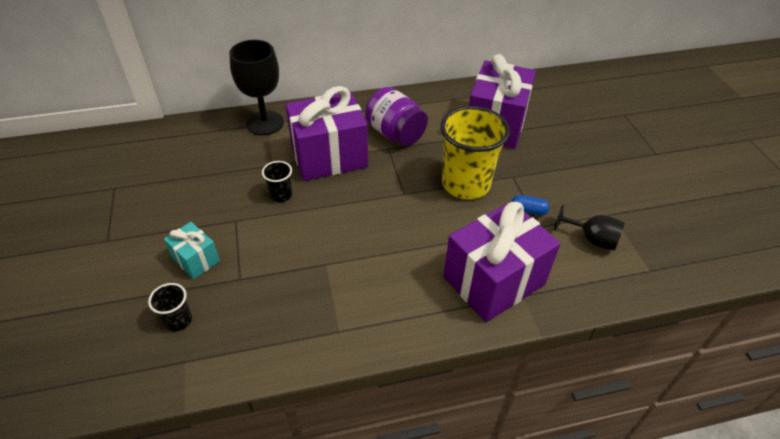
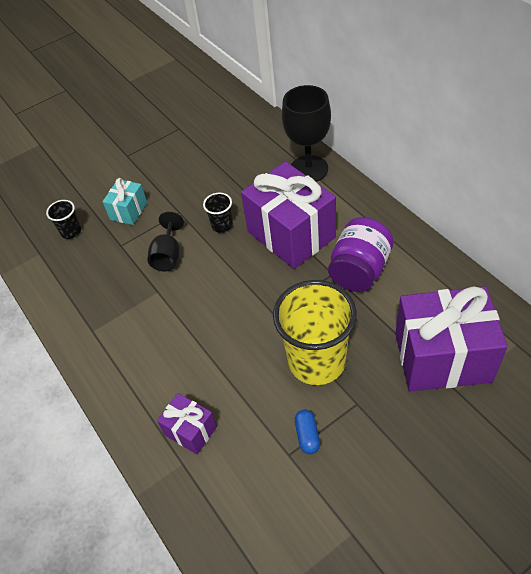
camera: 75 degrees right, 5 degrees up
purple gift [444,201,560,322] -> purple gift [157,393,217,455], size x0.49
black goblet [554,205,625,251] -> black goblet moved to [148,212,184,271]

